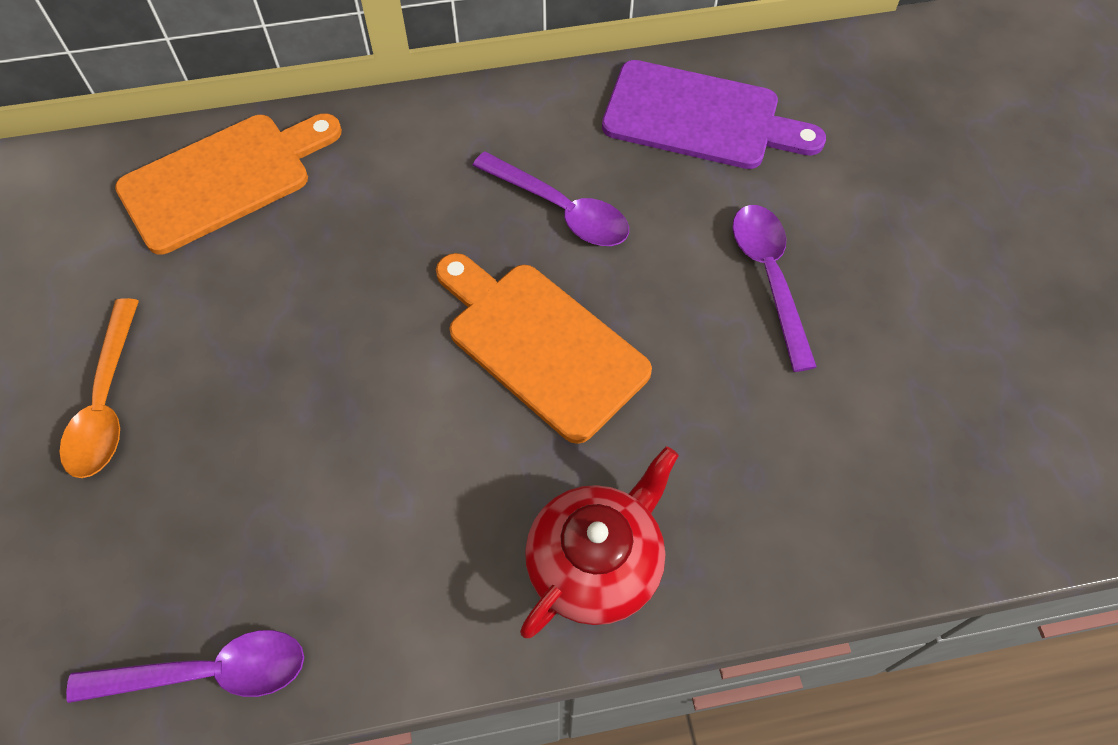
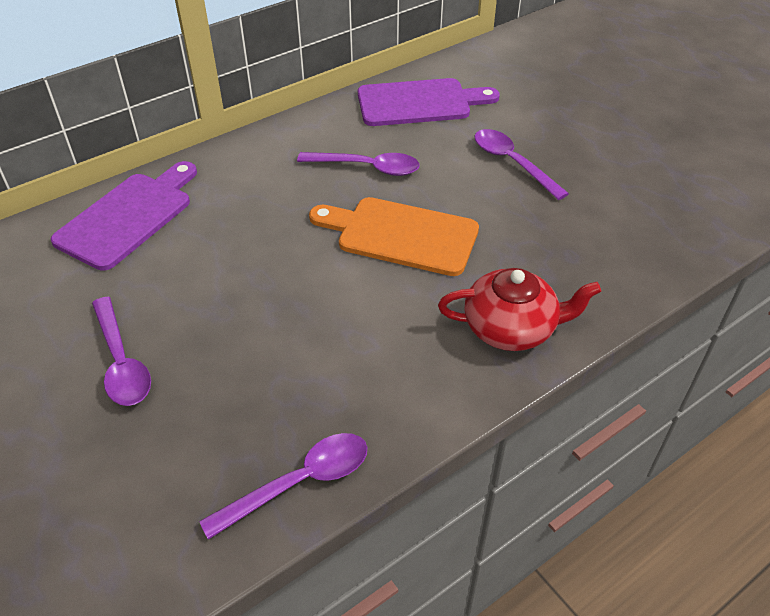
camera: 25 degrees left, 15 degrees down
orange spoon [59,298,139,478] -> purple spoon [92,297,151,406]
orange cutting board [115,114,342,254] -> purple cutting board [51,161,197,271]
red teapot [520,446,679,638] -> red teapot turned 75 degrees clockwise [438,268,601,351]

